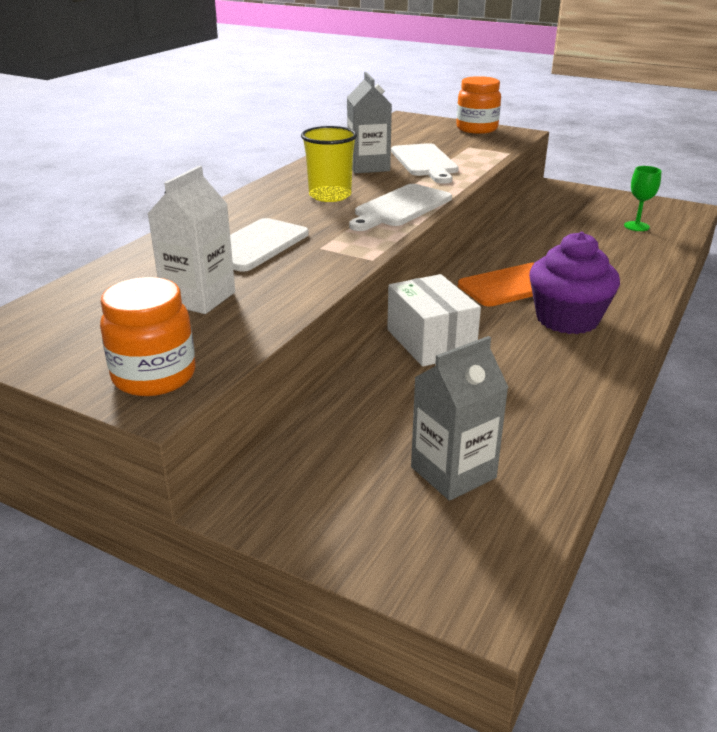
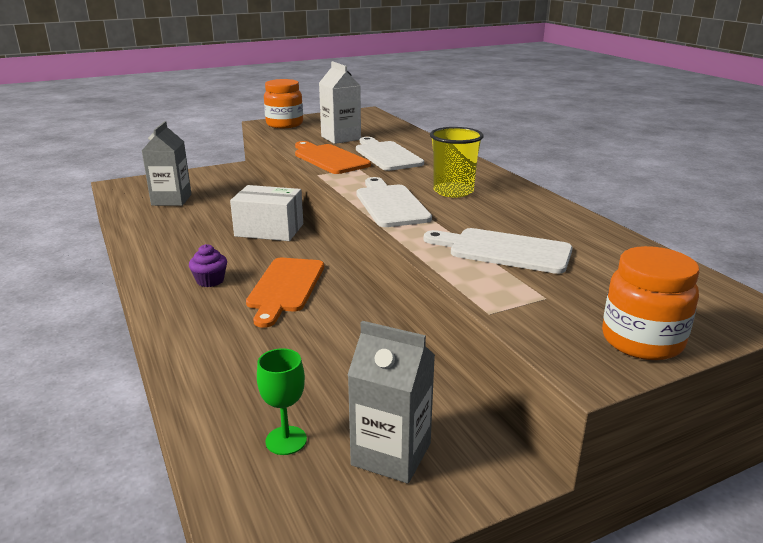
camera: 125 degrees right, 5 degrees down
grey carton [347,72,392,173] -> grey carton moved to [348,321,435,484]
purple cupcake [529,232,620,334] -> purple cupcake [189,244,227,287], size x0.48
none -> orange cutting board [295,141,371,174]

